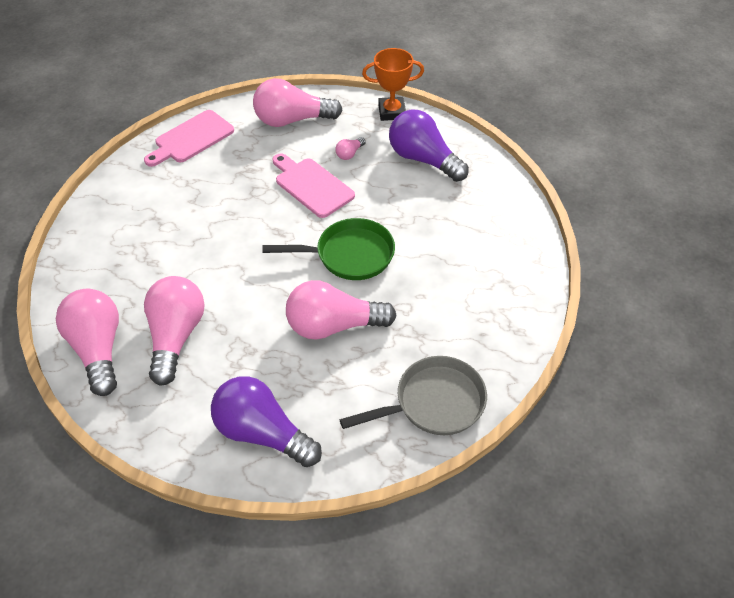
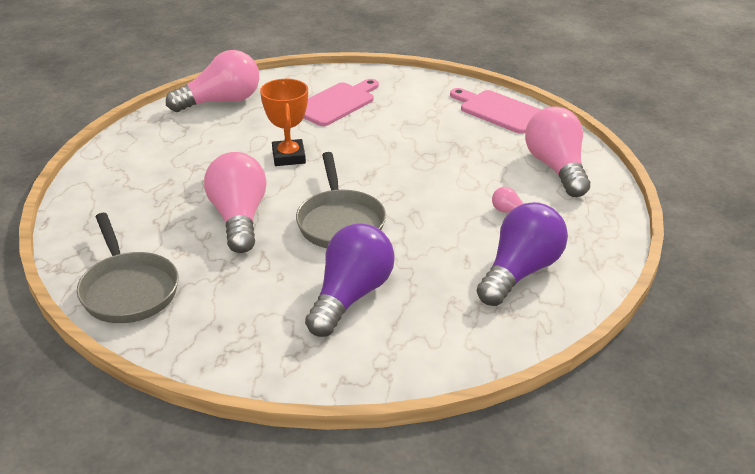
camera: 85 degrees right, 15 degrees down
pink light bulb [144,276,205,386] -> none
purple light bulb [211,376,322,467] -> purple light bulb moved to [305,223,395,337]
green pan [262,218,395,280] -> grey pan [296,152,386,248]
pink cutting board [273,153,355,218] -> pink cutting board moved to [304,79,379,126]
orange trophy [362,48,424,121] -> orange trophy moved to [260,79,308,166]

